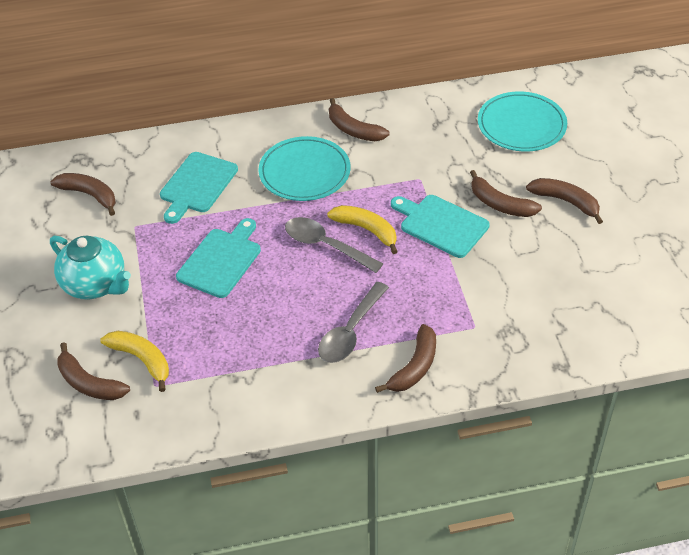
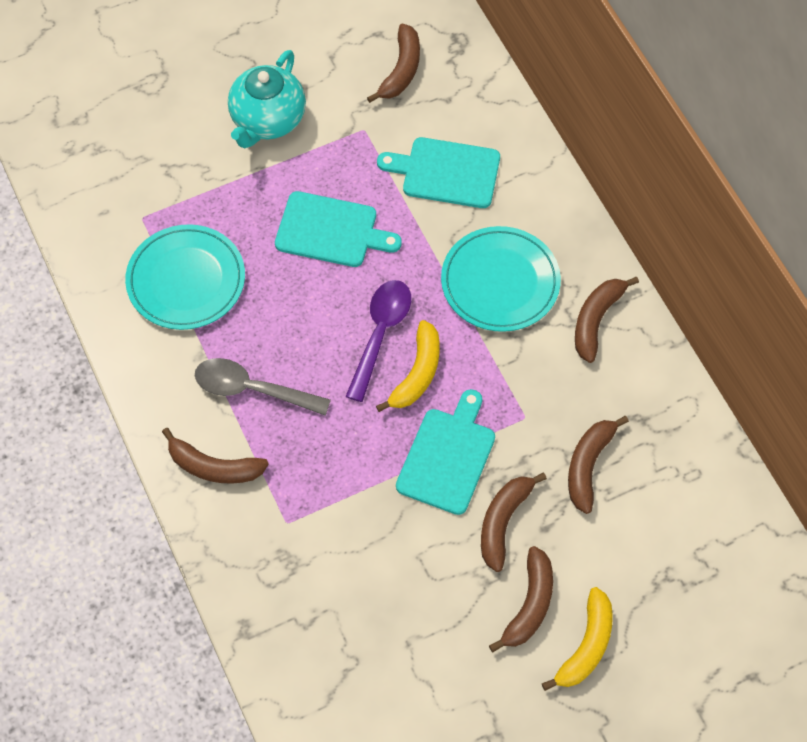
camera: 75 degrees right, 15 degrees up
brown banana [57,342,130,400] -> brown banana moved to [568,416,629,514]
yellow banana [100,331,169,392] -> yellow banana moved to [542,587,613,691]
grey spoon [285,217,383,273] -> purple spoon [345,280,411,402]
turquoise plate [478,92,567,151] -> turquoise plate moved to [125,224,245,330]

